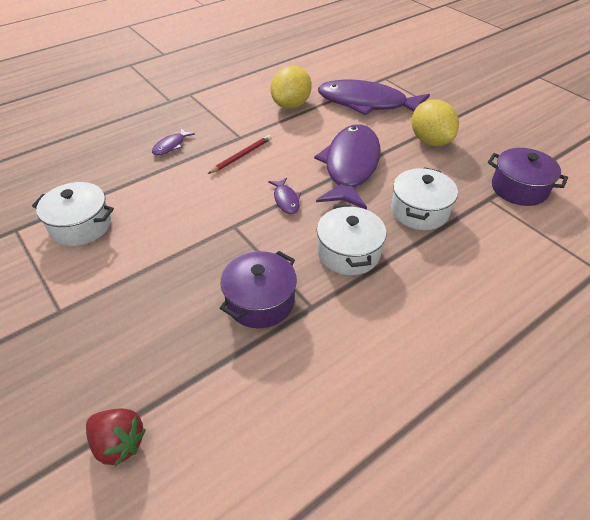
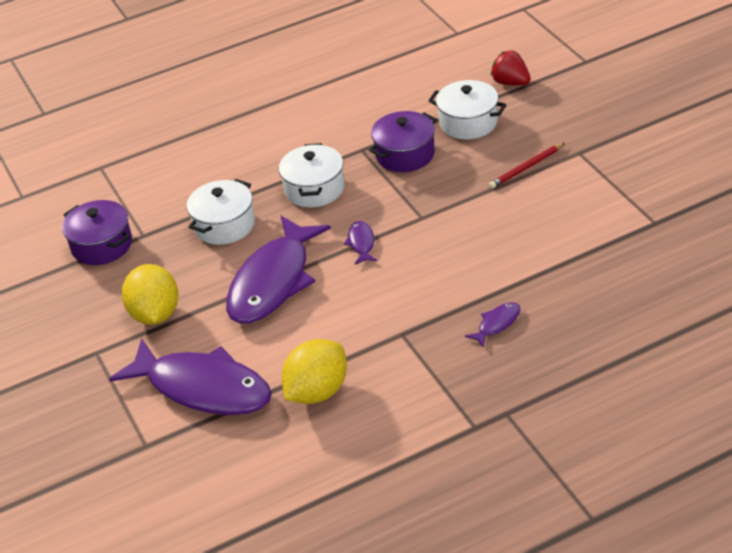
camera: 165 degrees left, 5 degrees down
white pot [32,182,114,246] -> white pot moved to [428,80,507,139]
red pencil [208,135,271,174] -> red pencil moved to [489,143,565,189]

